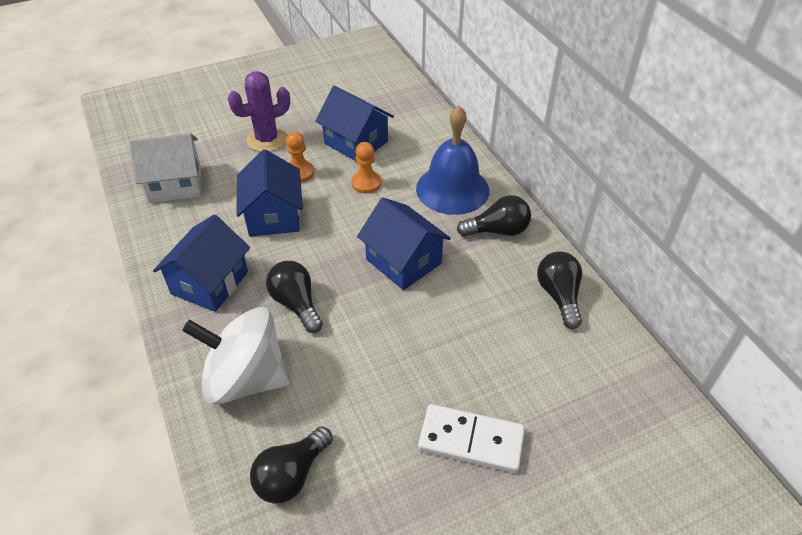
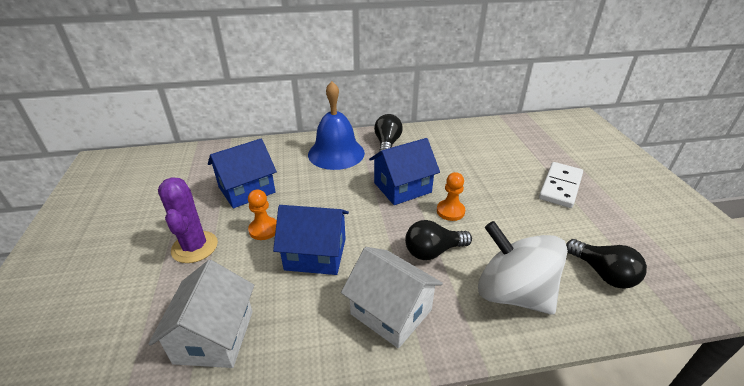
camera: 75 degrees left, 10 degrees down
blue house [153,214,250,312] -> white house [341,247,443,348]
white spinning top [182,307,290,405] -> white spinning top turned 105 degrees clockwise [478,221,568,315]
orange pawn [351,142,381,194] -> orange pawn moved to [437,172,465,221]
black light bulb [537,251,582,329] -> none

